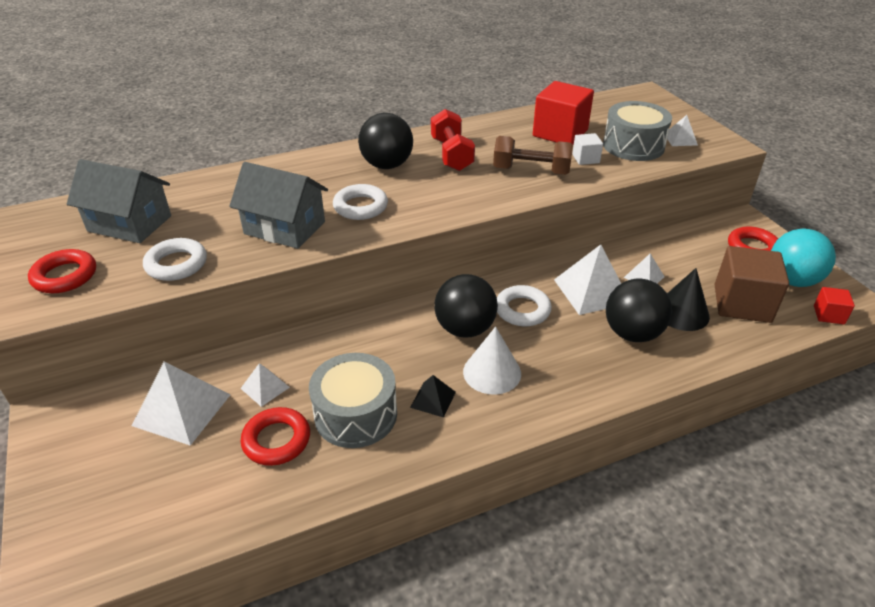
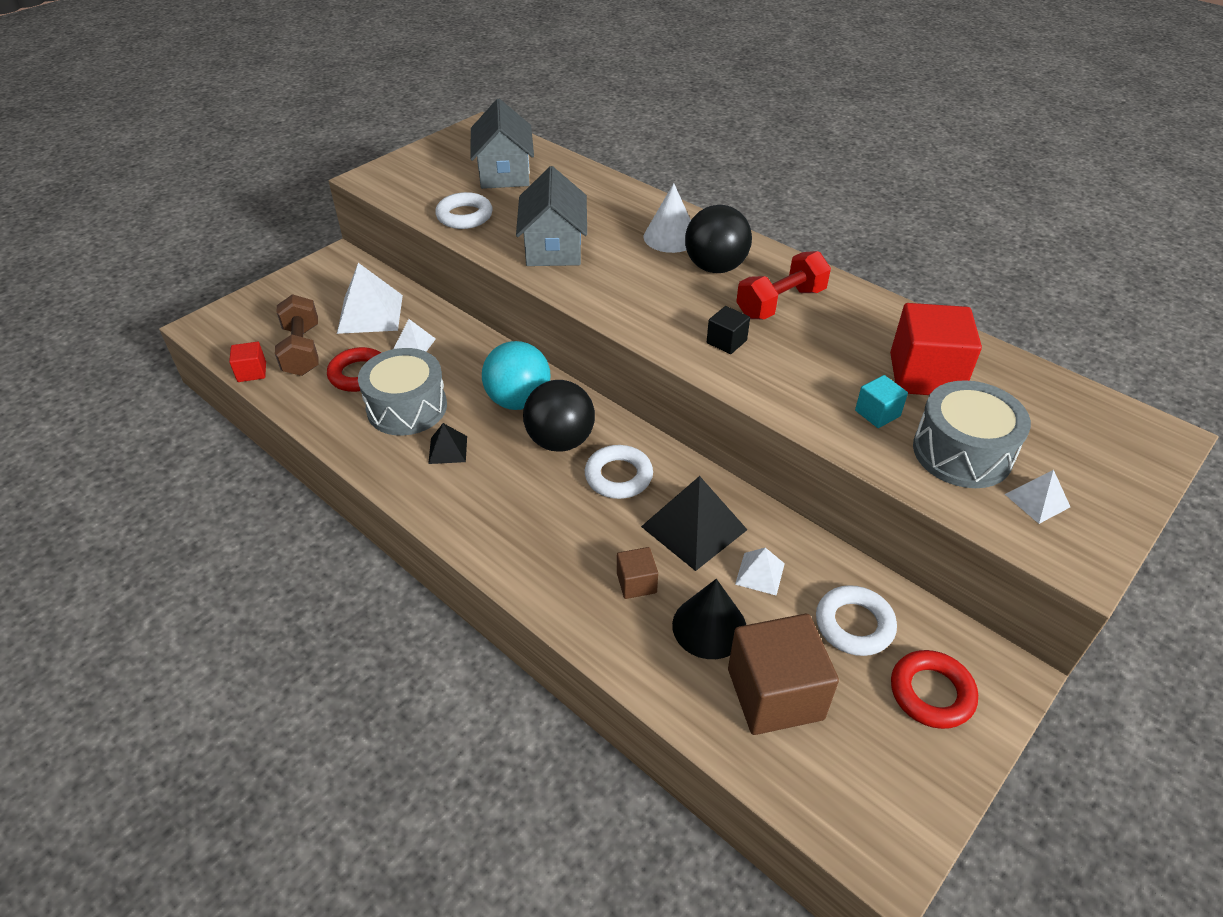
camera: 65 degrees right, 5 degrees up
red ring [28,249,96,293] -> none
white ring [333,184,388,220] -> white ring moved to [816,585,897,656]
white cone [463,327,521,395] -> white cone moved to [644,183,691,253]
brown dumbbell [493,136,573,175] -> brown dumbbell moved to [275,294,319,376]
white pyramid [554,245,621,315] -> black pyramid [641,476,747,571]
white cube [572,133,603,165] -> turquoise cube [855,375,908,428]
black ball [606,278,672,342] -> brown cube [617,547,658,599]
turquoise ball [771,229,836,287] -> turquoise ball moved to [482,341,550,410]
red cube [814,287,855,324] -> red cube moved to [229,342,266,382]
none -> black cube [707,306,750,354]

